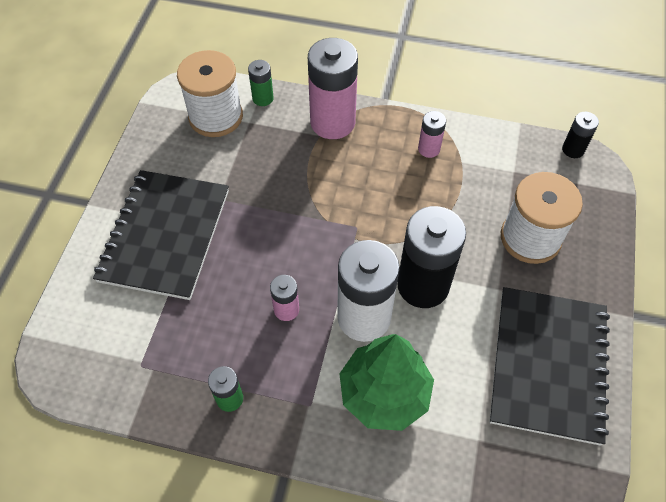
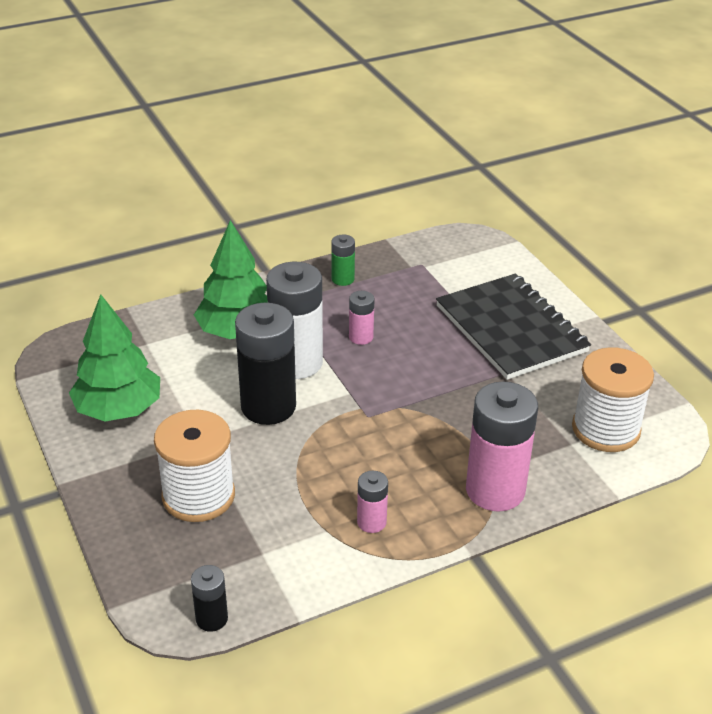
camera: 140 degrees right, 20 degrees down
green battery [248,60,274,106] -> none
black notebook [490,287,610,446] -> green tree [69,294,160,421]

